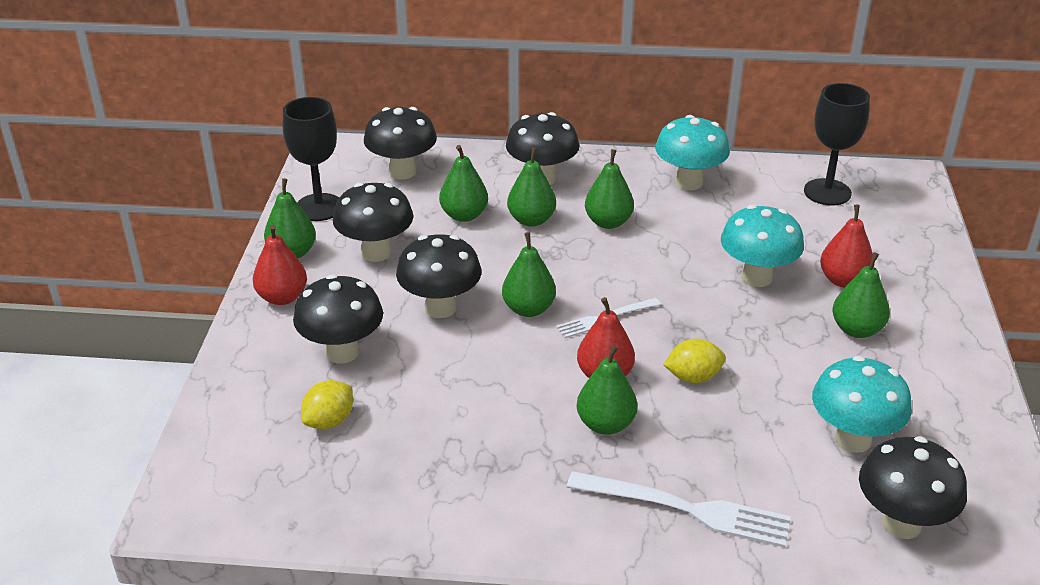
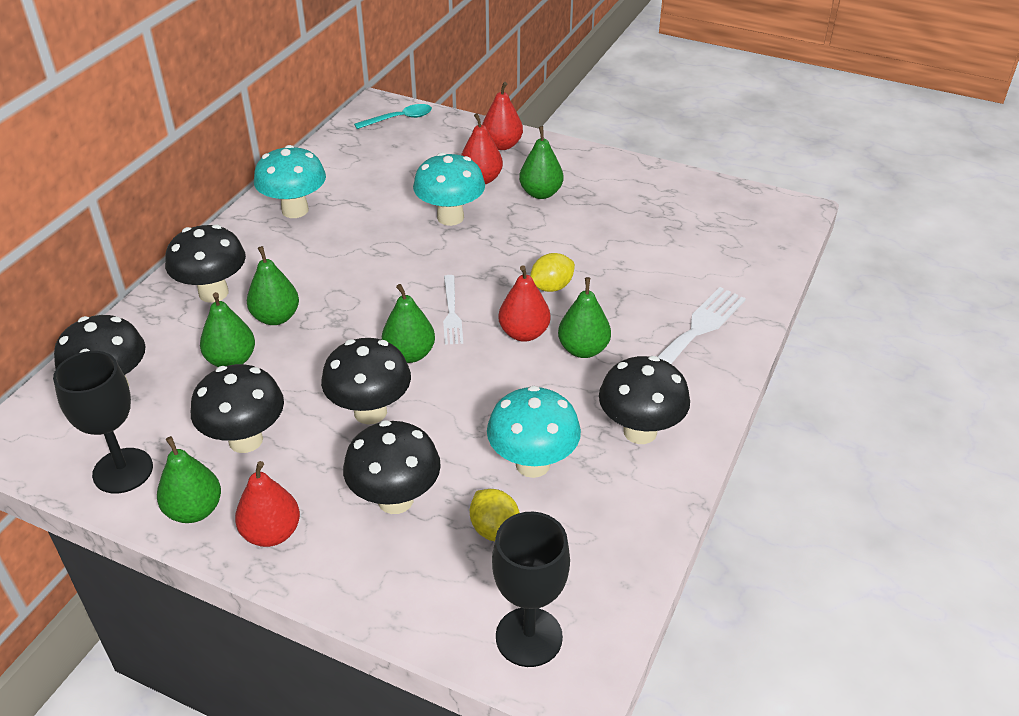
camera: 70 degrees left, 5 degrees up
green pear [585,149,634,229] -> none
yellow lemon [663,339,726,383] -> yellow lemon turned 45 degrees clockwise [530,253,575,292]
black goblet [804,83,870,206] -> black goblet moved to [492,512,570,667]
turquoise mushroom [812,356,912,453] -> turquoise mushroom moved to [487,386,581,478]
black mushroom [859,436,967,539] -> black mushroom moved to [599,356,690,444]
none -> turquoise spoon [354,104,432,129]
none -> red pear [482,82,523,150]

